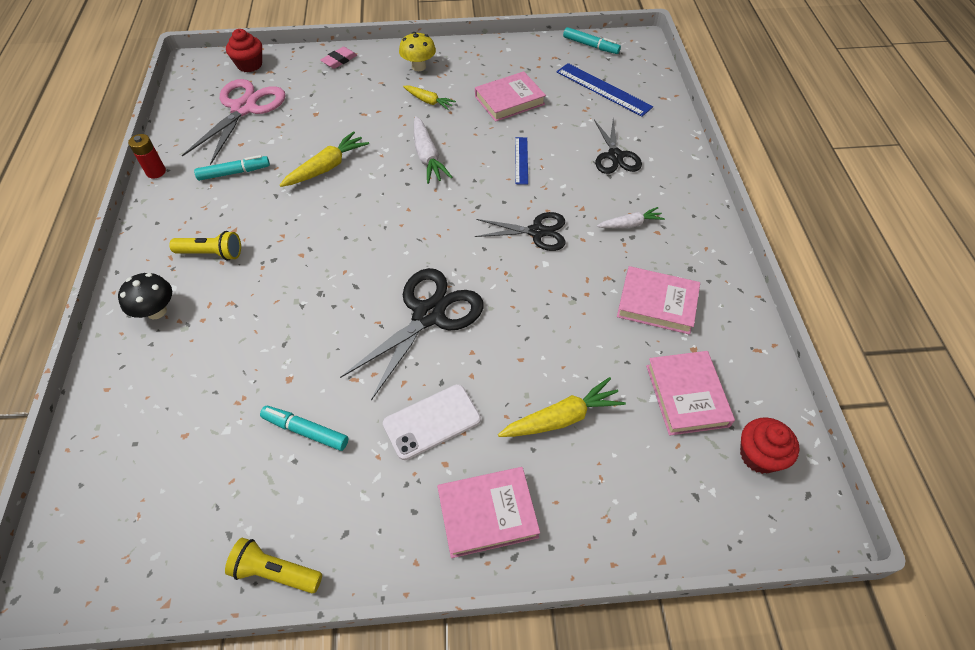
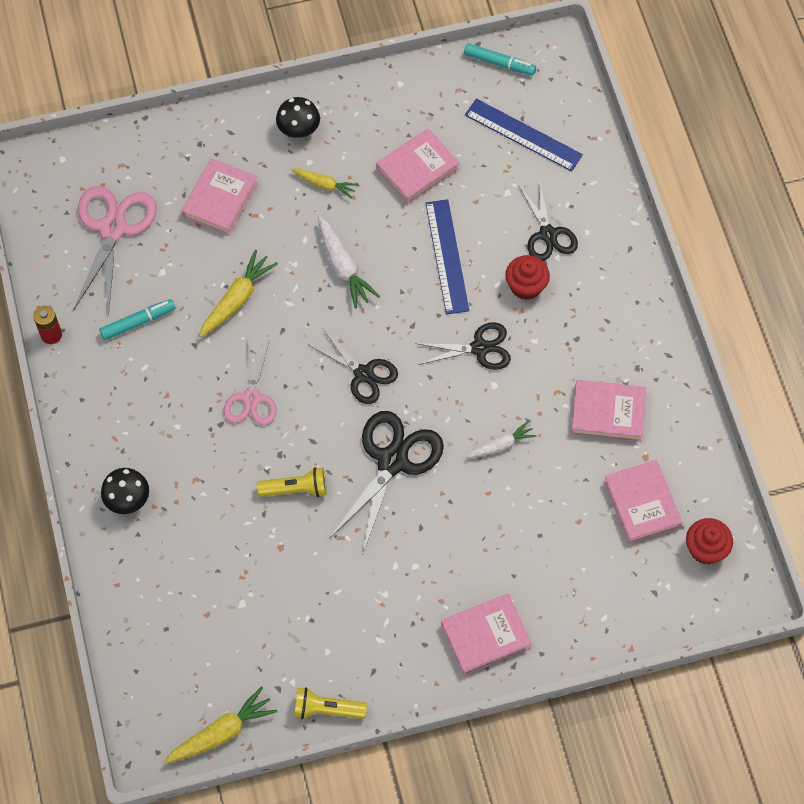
camera: 10 degrees left, 10 degrees up
yellow flashlight [169,231,241,261] -> yellow flashlight moved to [257,467,327,497]
red cupcake [226,29,262,72] -> red cupcake moved to [505,255,550,300]
turquoise marker [260,406,349,451] -> none
pink eraser [320,47,357,69] -> none
white phone [383,384,481,460] -> none
yellow mushroom [399,32,436,71] -> black mushroom [276,97,320,138]
yellow carrot [498,377,626,437] -> yellow carrot moved to [164,686,278,763]
blue ruler [515,137,528,185] -> blue ruler [426,199,469,314], size x1.71
white carrot [597,207,665,228] -> white carrot moved to [466,421,536,458]
none -> pink book [182,158,258,235]
none -> pink scissors [223,340,277,425]
none -> black scissors [309,329,398,404]

